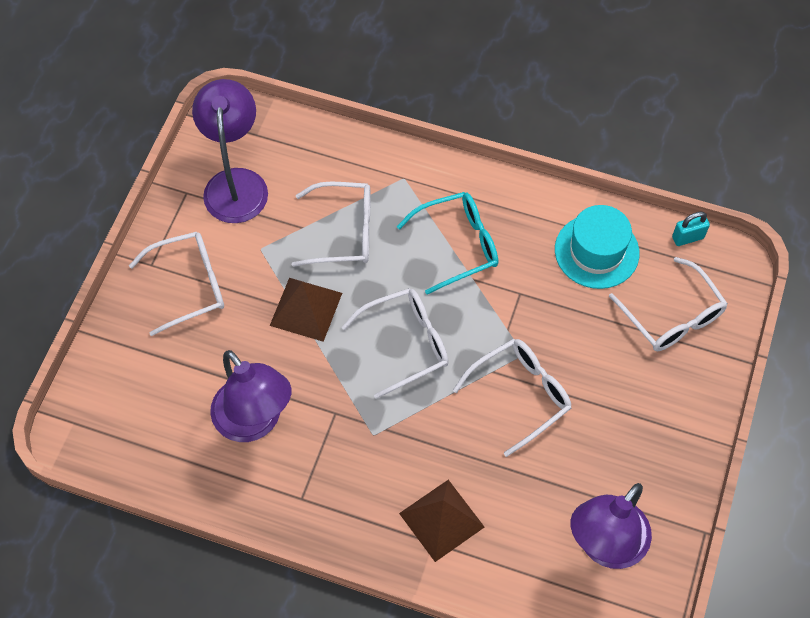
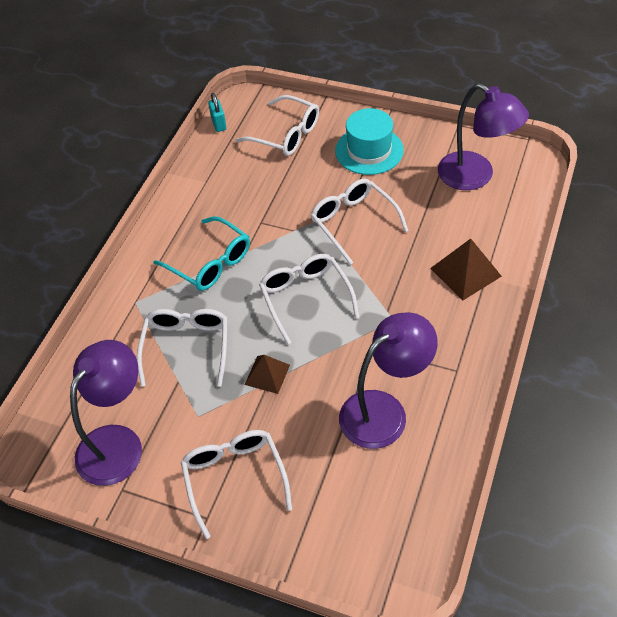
camera: 85 degrees left, 10 degrees down
purple lamp [192,79,268,223] -> purple lamp turned 120 degrees clockwise [70,340,142,486]
brown pyramid [270,278,342,342] -> brown pyramid [245,355,290,394], size x0.66
turquoise glasses [397,192,498,295] -> turquoise glasses turned 150 degrees clockwise [153,216,250,291]
turquoise hat [555,205,639,289] -> turquoise hat moved to [335,108,404,175]
white glasses [609,257,728,351] -> white glasses turned 60 degrees clockwise [236,95,319,156]

